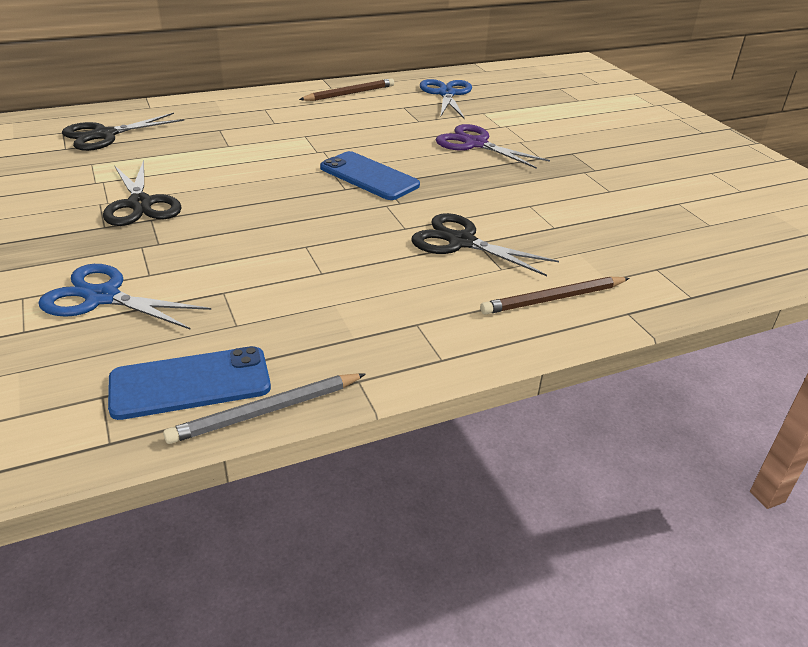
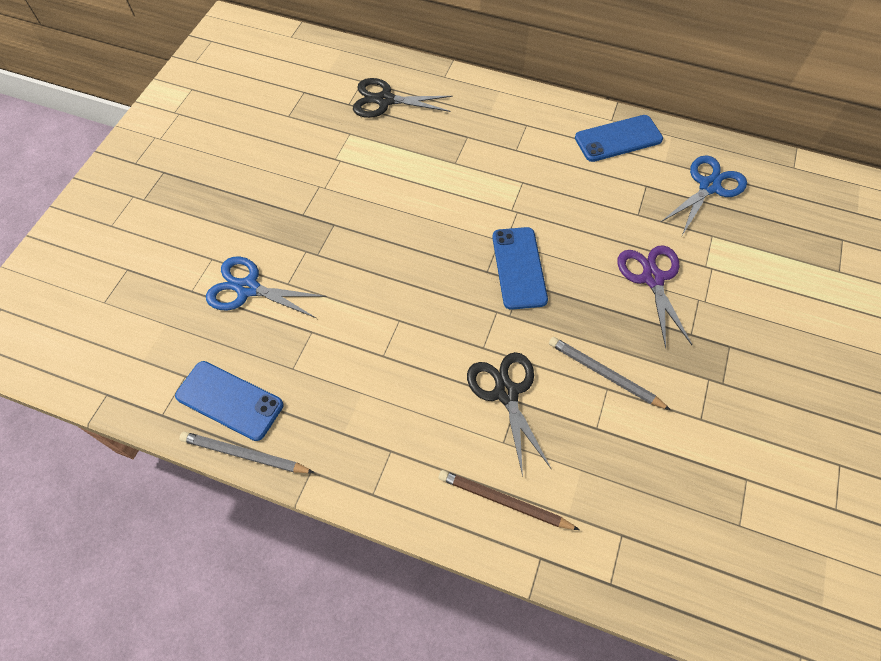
camera: 45 degrees right, 25 degrees up
blue scissors [38,264,211,330] -> blue scissors turned 45 degrees counterclockwise [206,257,327,318]
black scissors [103,160,182,226] -> none
brown pencil [299,78,394,101] -> blue phone [575,115,663,162]
none -> grey pencil [549,337,671,410]

